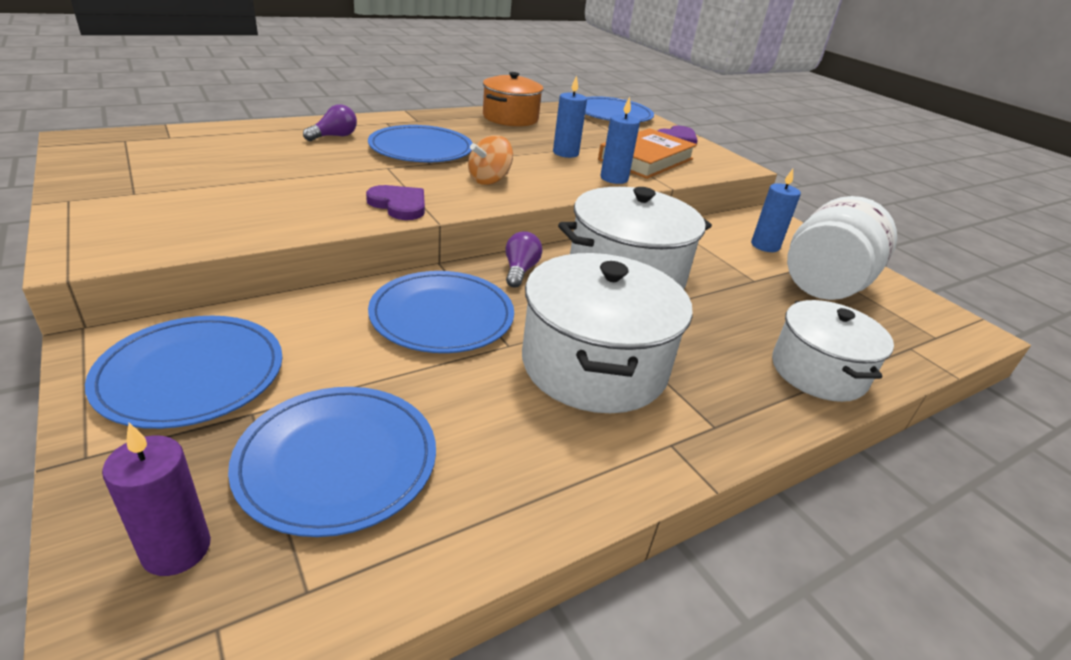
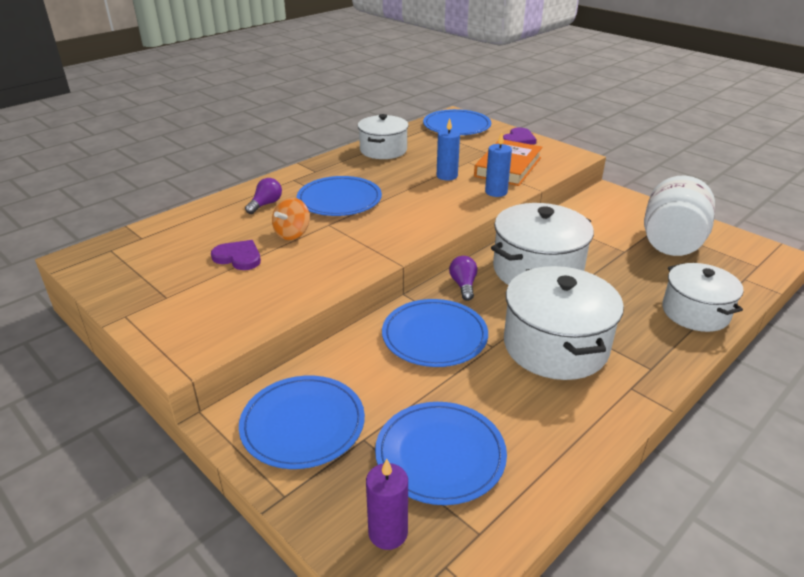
camera: 10 degrees left, 0 degrees up
purple heart [366,185,425,220] -> purple heart moved to [211,240,261,270]
orange spinning top [468,135,513,185] -> orange spinning top moved to [272,198,310,240]
orange pot [483,72,543,127] -> white pot [358,114,409,159]
blue candle [751,169,801,252] -> none

